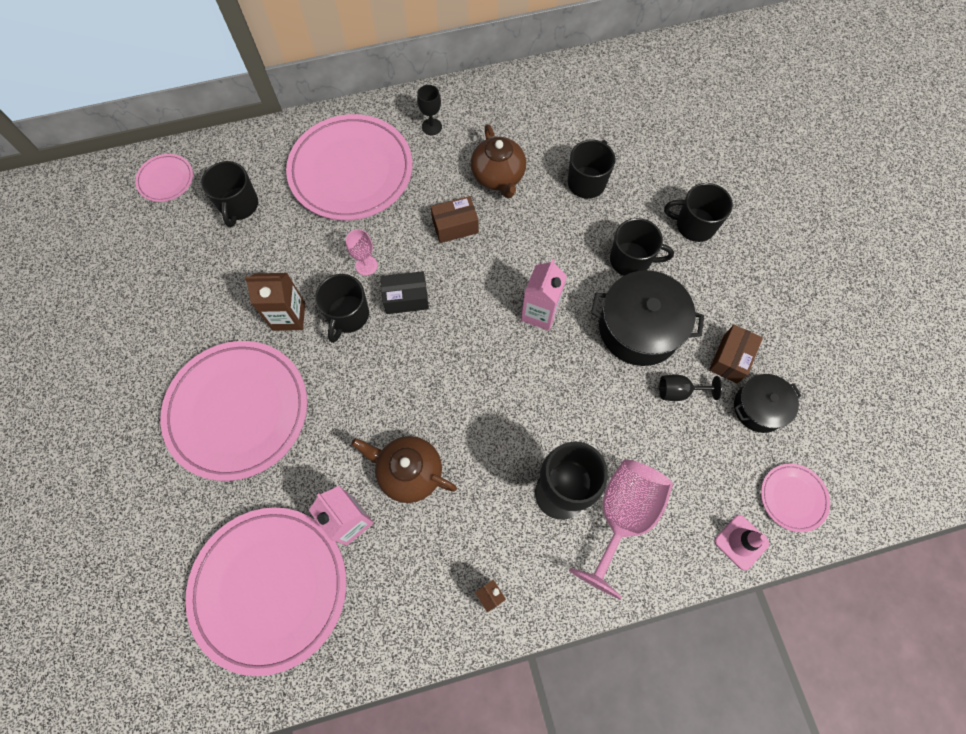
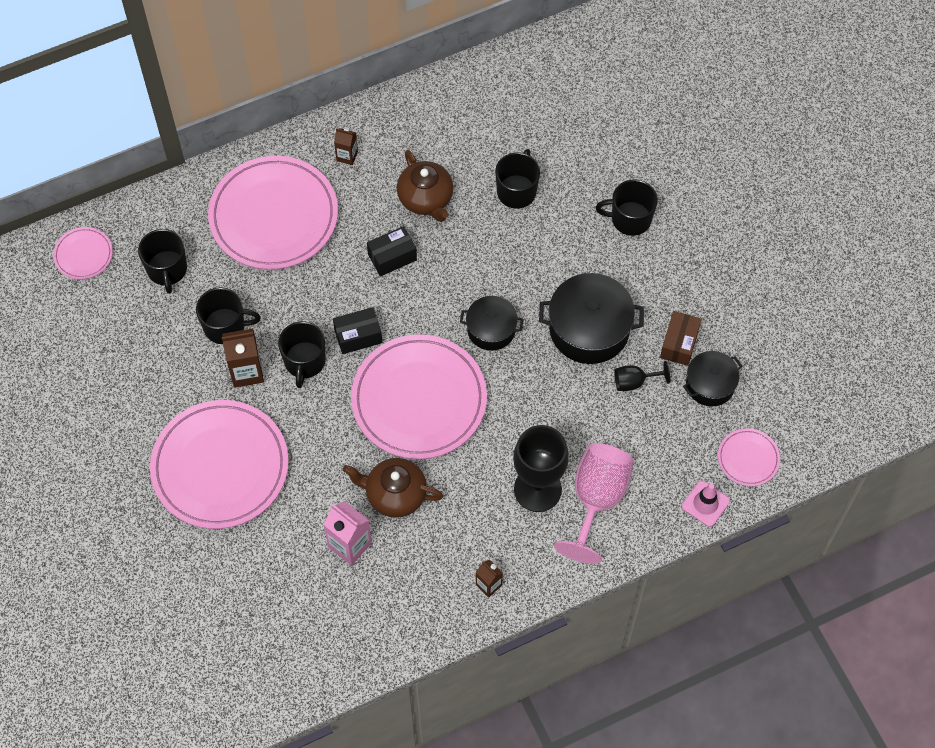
camera: 10 degrees left, 5 degrees down
pink plate [185,507,346,676] -> pink plate moved to [351,334,487,459]
pink goblet [346,229,378,276] -> none
black goblet [417,85,442,135] -> brown carton [334,128,358,165]
brown box [431,196,479,243] -> black box [367,226,417,276]
pink carton [521,259,567,331] -> black pot [460,296,524,351]
black mug [610,218,674,276] -> black mug moved to [196,287,261,344]

